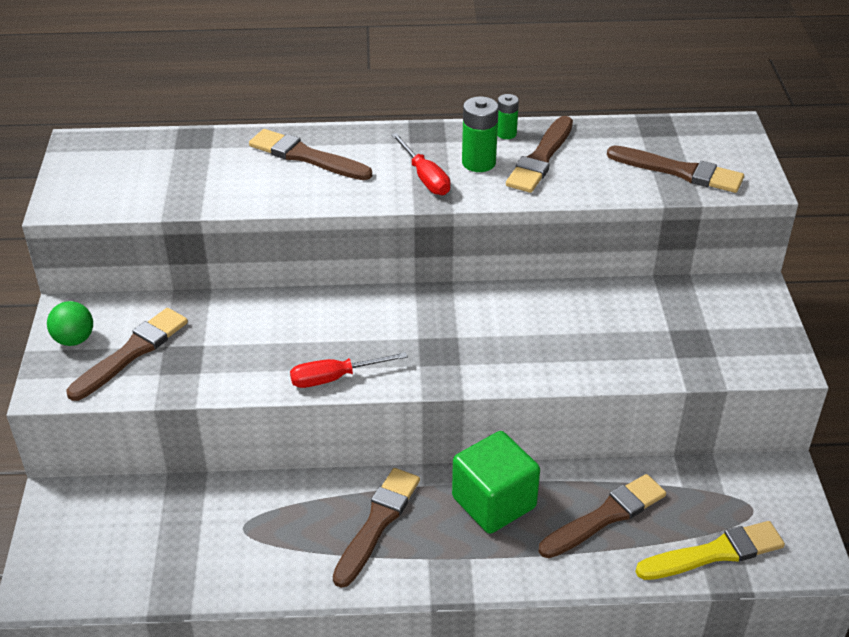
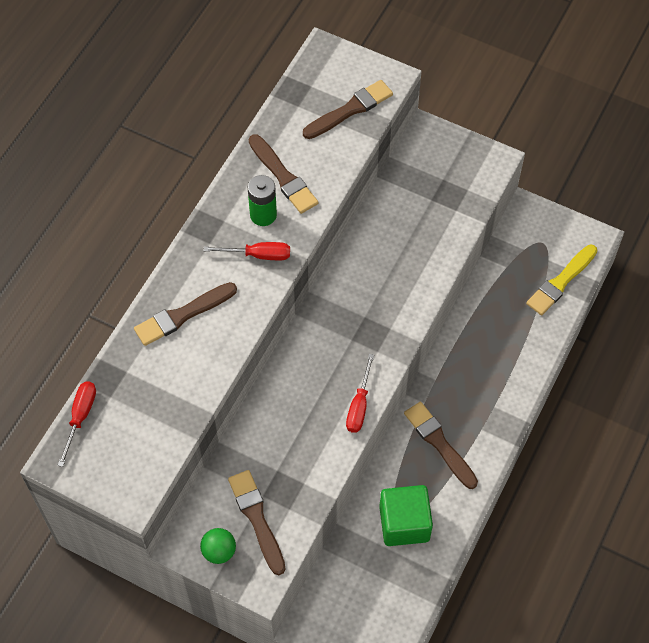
camera: 60 degrees left, 20 degrees up
green cube [452,431,540,534] -> green cube moved to [379,485,433,546]
green battery [497,94,519,139] -> none
brown brush [539,474,666,558] -> none
yellow brush [635,521,785,580] -> yellow brush turned 150 degrees counterclockwise [526,245,598,315]
none -> red screwdriver [57,382,96,467]

